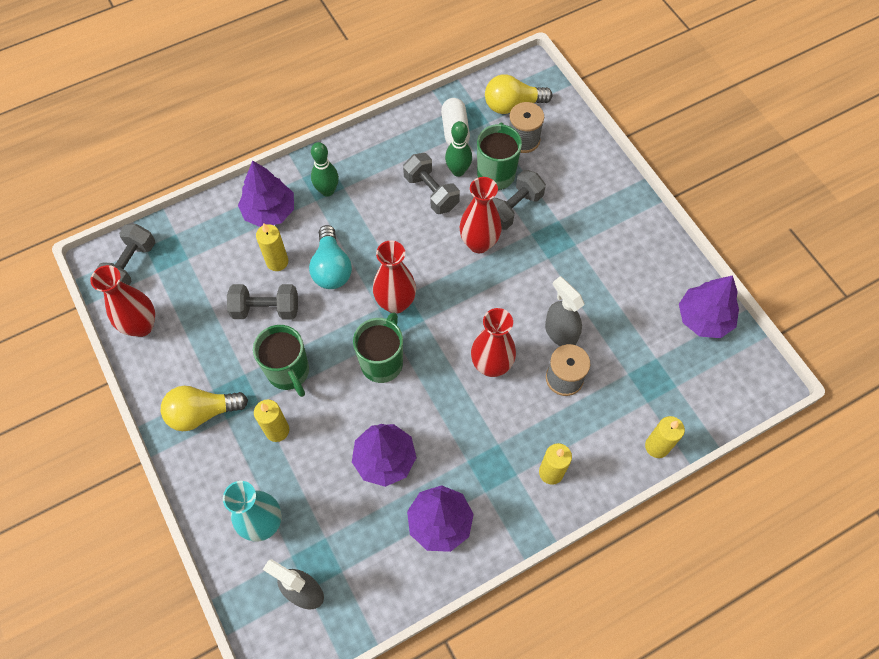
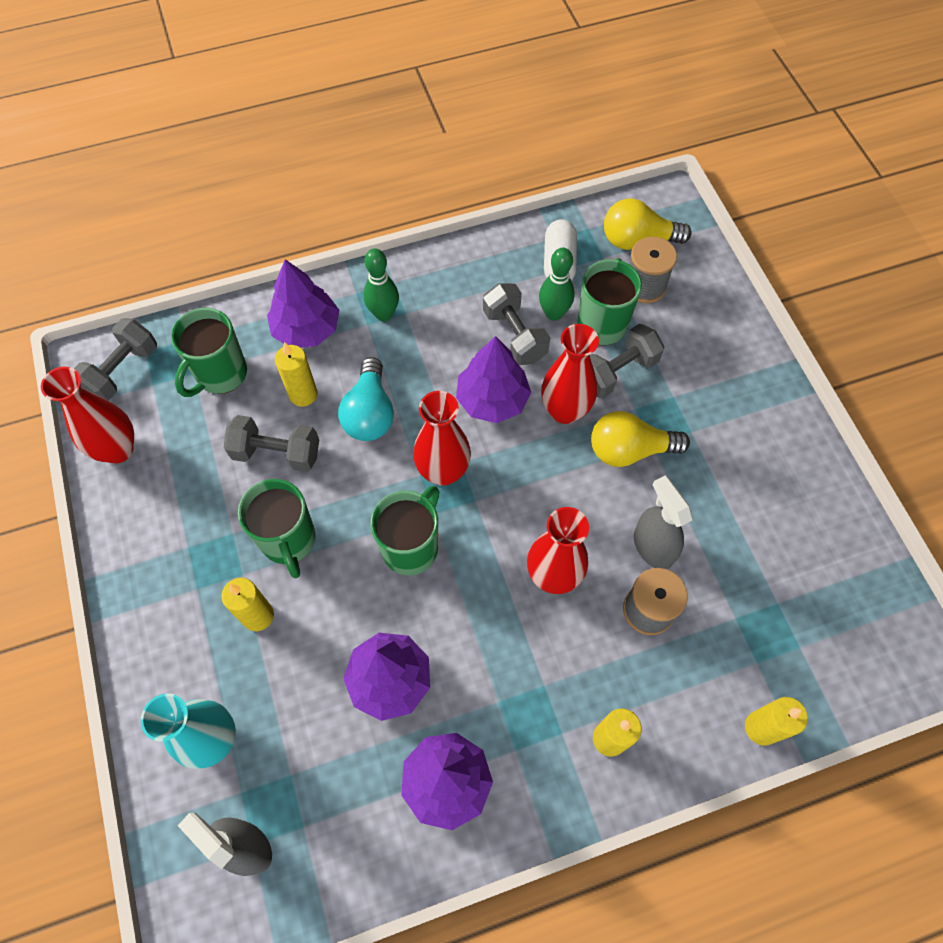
camera: 10 degrees right, 0 degrees up
yellow light bulb [161,386,248,431] -> yellow light bulb moved to [591,411,690,467]
purple tree [679,275,739,338] -> purple tree moved to [456,336,531,423]
none -> green mug [171,308,247,397]

